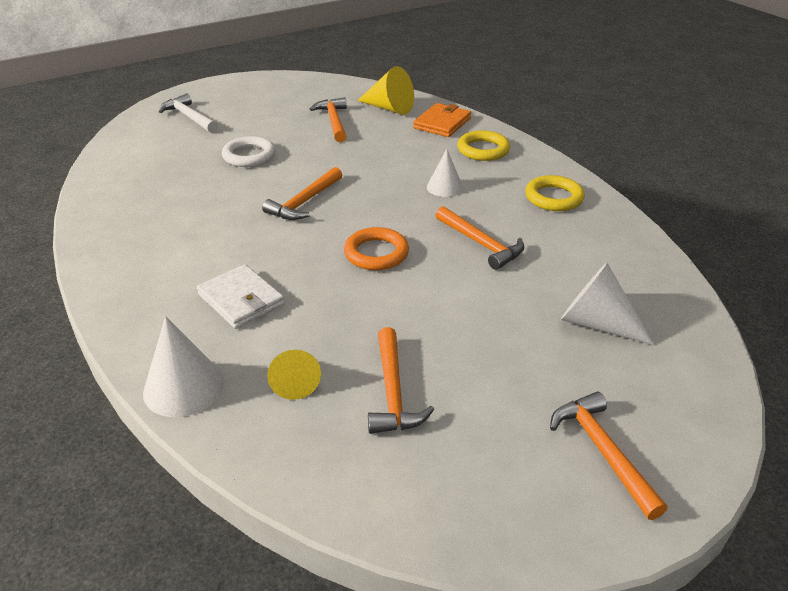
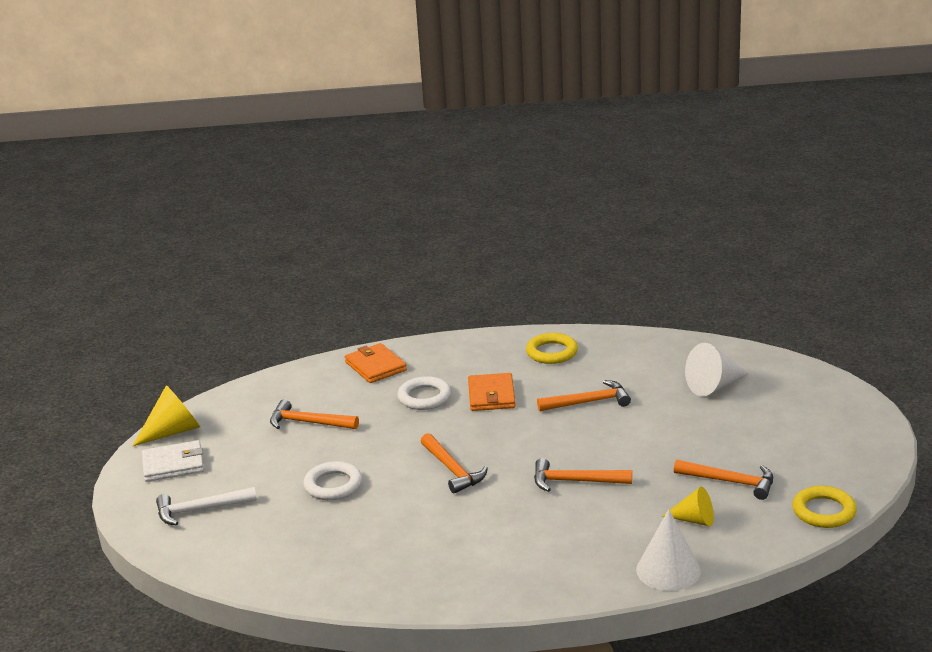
camera: 60 degrees left, 10 degrees down
white wallet [197,264,285,329] -> white wallet moved to [142,440,204,482]
orange ring [344,227,409,270] -> none
yellow cone [357,66,414,115] -> yellow cone moved to [132,385,200,447]
white cone [427,149,463,197] -> orange wallet [468,373,516,411]
yellow ring [457,130,510,161] -> yellow ring moved to [792,486,857,528]
orange hammer [550,391,668,520] -> orange hammer moved to [534,458,632,492]
none -> white ring [397,376,451,410]

